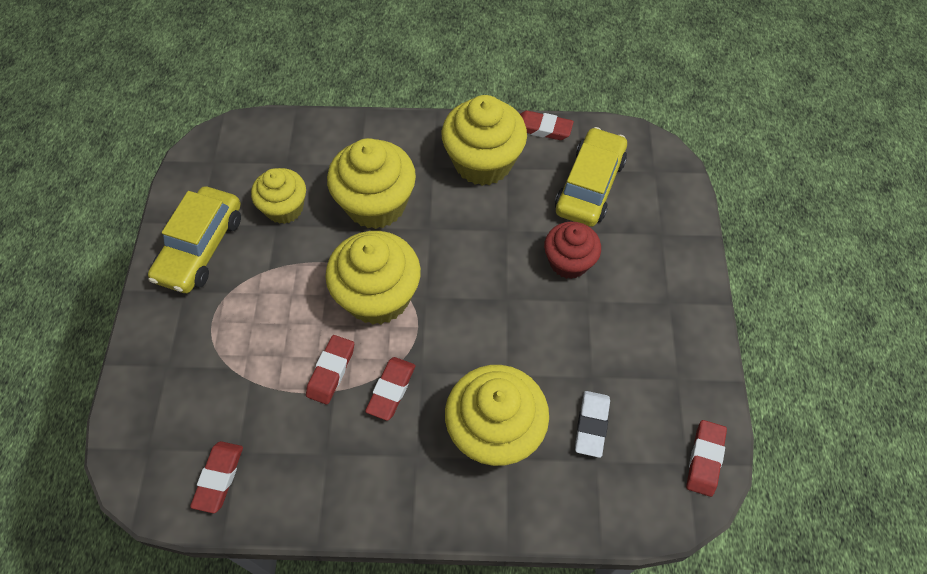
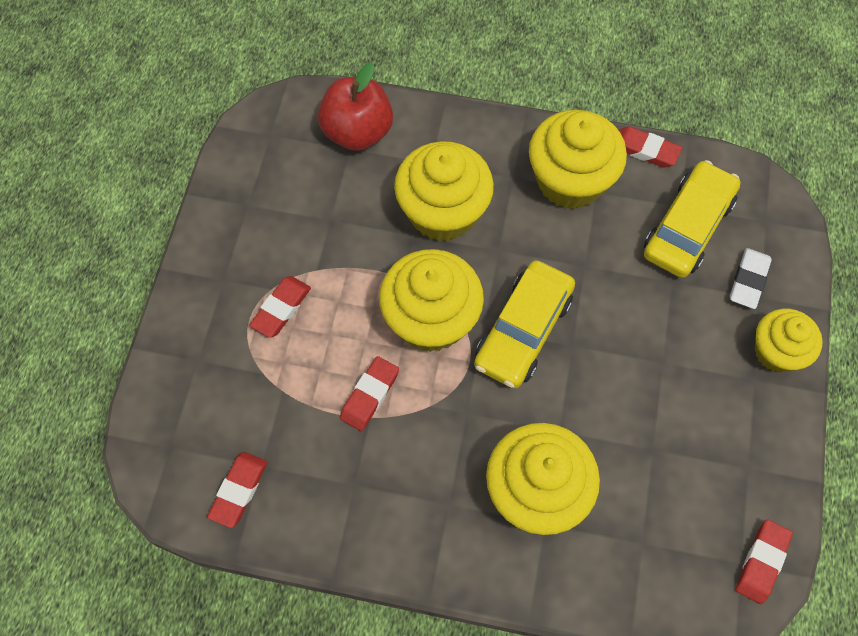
camera: 10 degrees right, 5 degrees up
yellow car [148,186,241,293] -> yellow car moved to [474,260,575,388]
yellow cupcake [251,168,306,224] -> yellow cupcake moved to [755,309,823,373]
red eraser [365,357,415,421] -> red eraser moved to [250,276,311,338]
red cupcake [544,221,601,279] -> none
white eraser [575,391,610,458] -> white eraser moved to [730,248,772,309]
none -> red apple [318,62,393,151]

